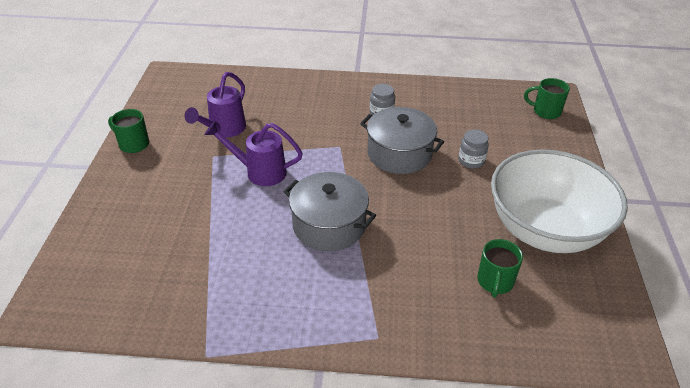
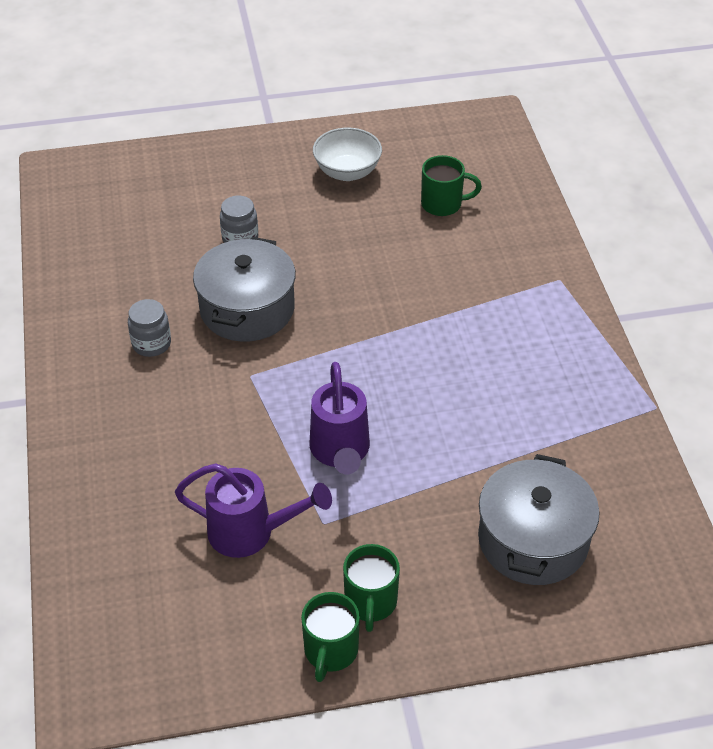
camera: 105 degrees left, 5 degrees up
grey pot [284,172,376,251] -> grey pot moved to [478,454,600,585]
white bowl [491,149,628,253] -> white bowl [313,128,382,181], size x0.47
green mug [524,78,570,119] -> green mug moved to [343,544,400,632]

